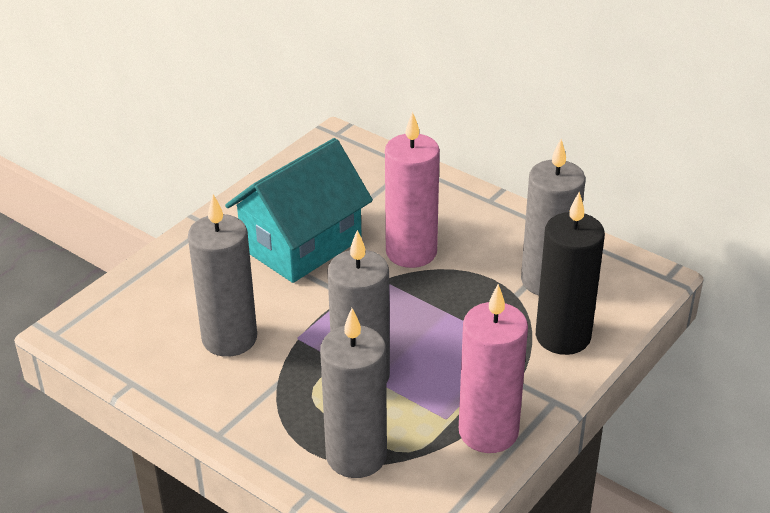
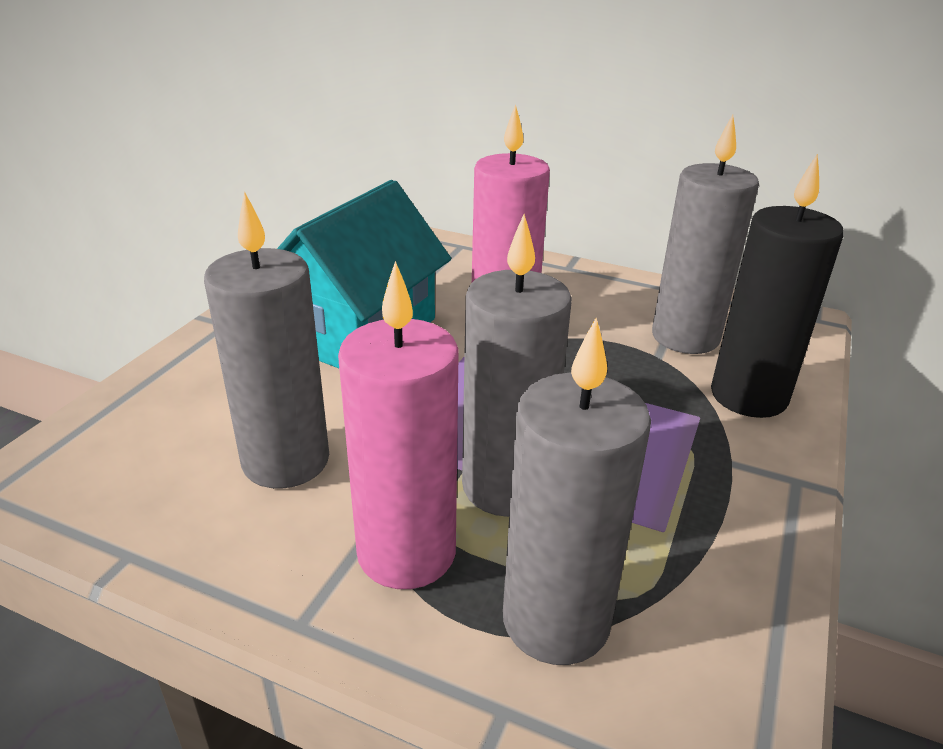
camera: 15 degrees left, 5 degrees down
pink candle [459,284,528,453] -> pink candle moved to [338,261,459,589]

